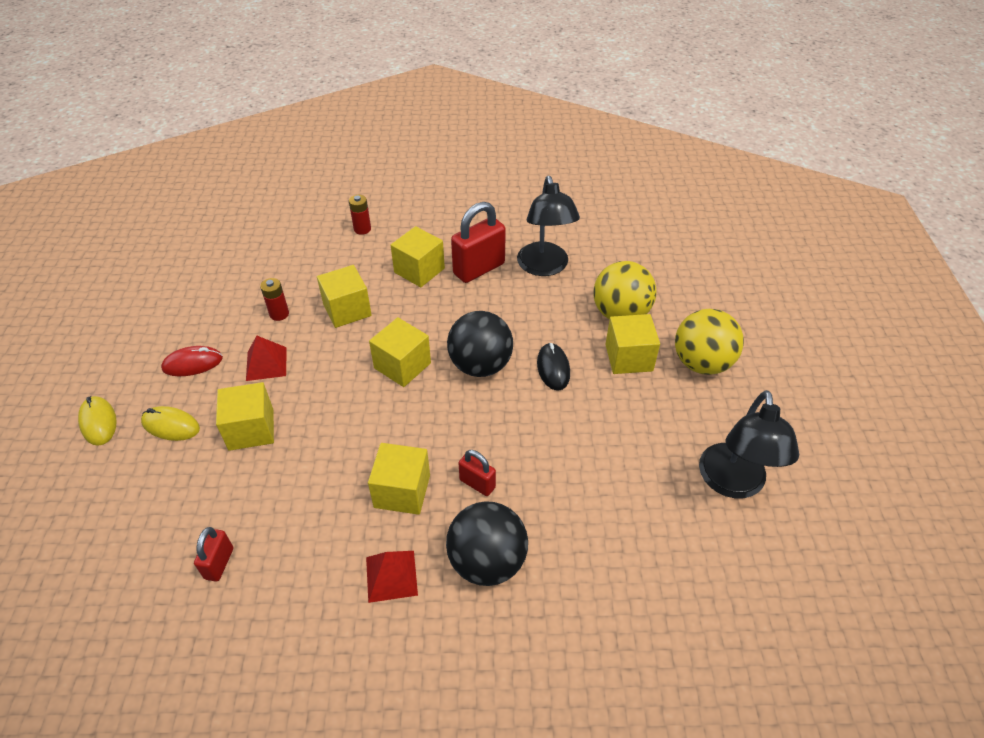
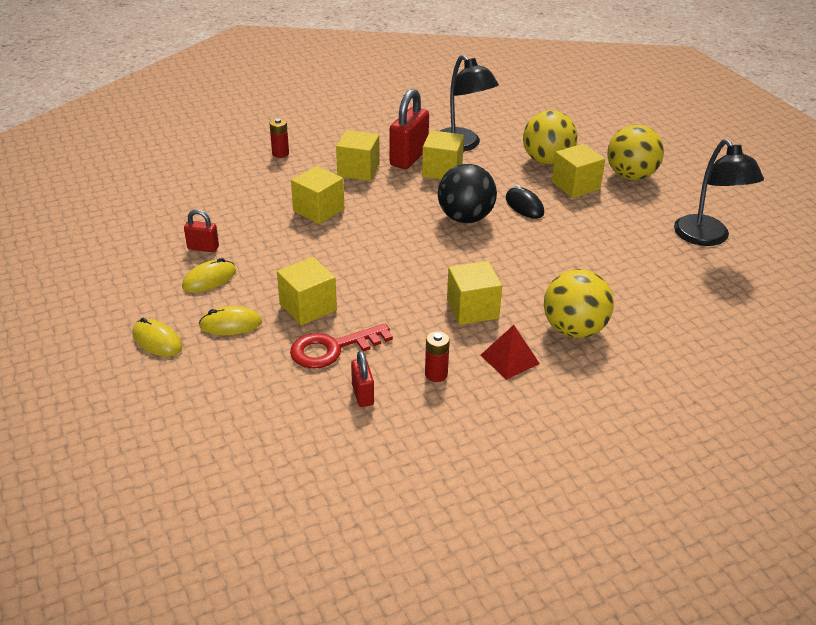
camera: 25 degrees left, 10 degrees down
red mouse [161,346,223,376] -> yellow mouse [182,258,236,293]
red pyramid [246,335,287,381] -> none
red battery [260,278,289,321] -> red battery moved to [425,331,450,382]
yellow cube [369,317,431,387] -> yellow cube moved to [422,130,464,179]
black ball [446,501,528,586] -> yellow ball [544,269,614,338]
red padlock [459,450,496,496] -> red padlock moved to [184,209,219,252]
none -> red key [290,324,393,369]

